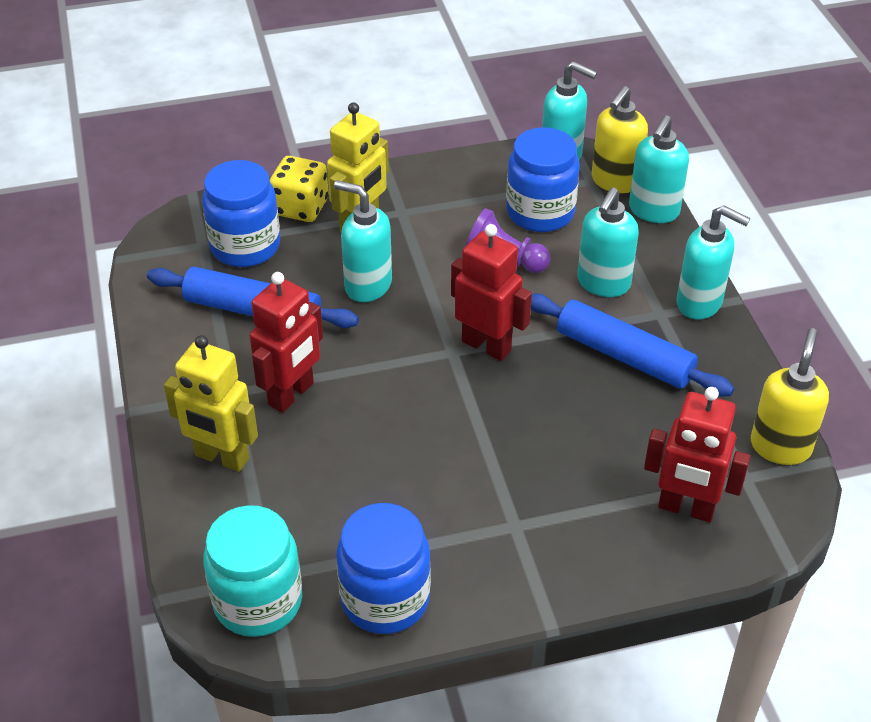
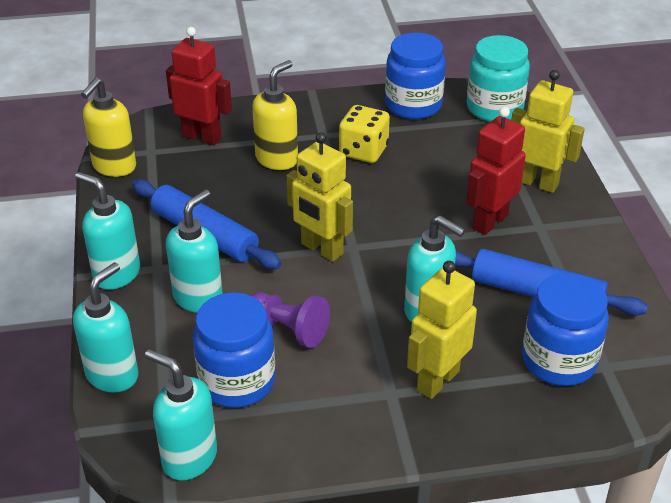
camera: 175 degrees left, 5 degrees down
yellow dice [270,156,329,222] -> yellow dice moved to [339,105,390,163]
red robot [451,224,532,361] -> yellow robot [286,132,353,262]
yellow soap dispenser [592,86,648,193] -> yellow soap dispenser moved to [252,60,298,170]

